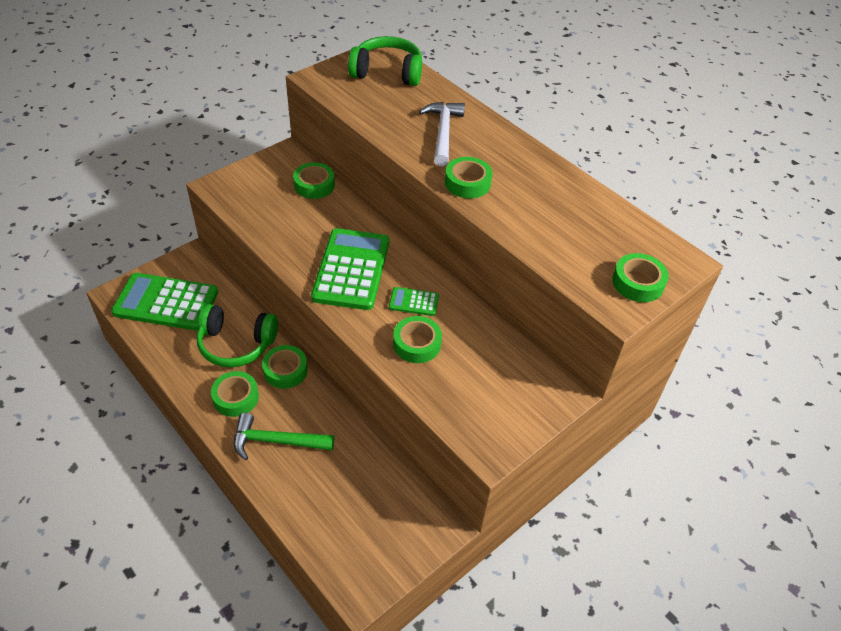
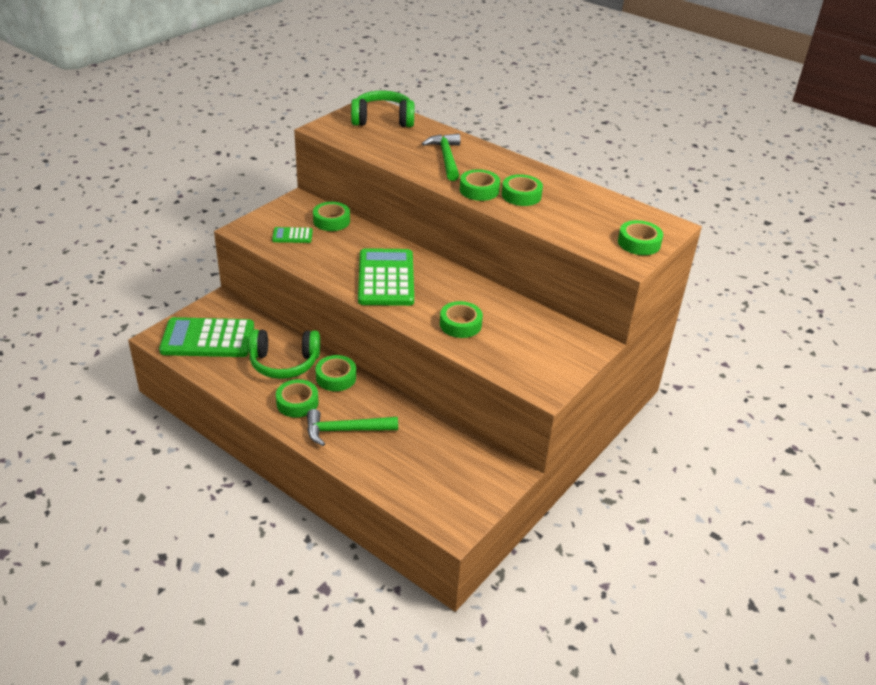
camera: 10 degrees left, 10 degrees down
green calculator [389,287,439,316] -> green calculator moved to [272,227,313,243]
white hammer [419,102,465,166] -> green hammer [422,134,461,181]
none -> green tape [502,174,543,206]

